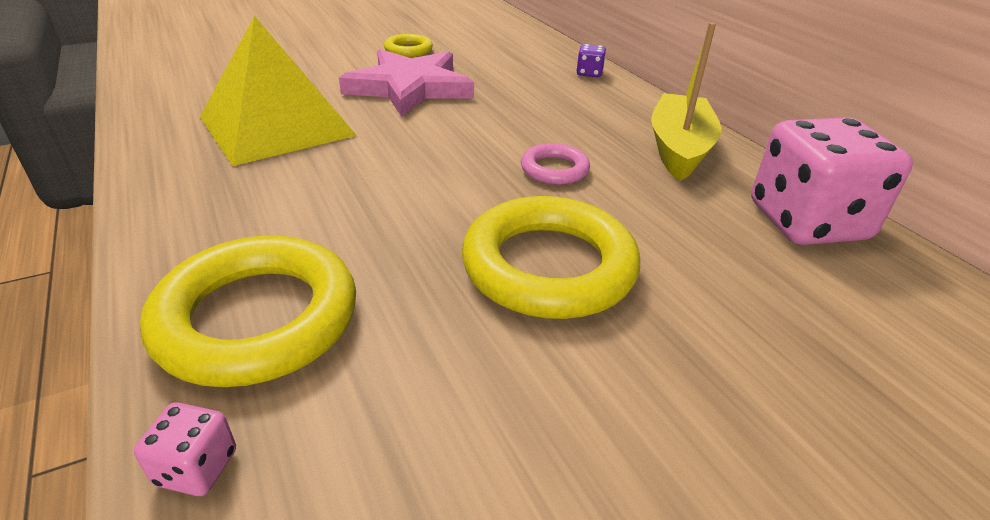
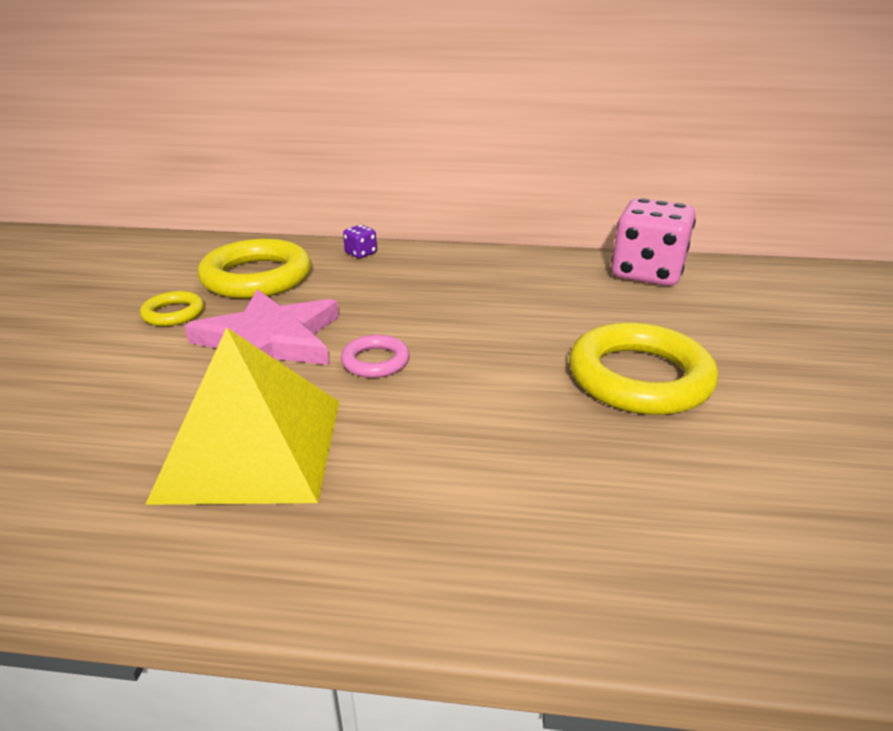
camera: 55 degrees left, 5 degrees down
pink dice [134,402,236,496] -> none
yellow ring [140,235,356,387] -> yellow ring moved to [198,239,311,298]
pink ring [521,143,590,185] -> pink ring moved to [341,335,410,378]
yellow boat [651,22,722,181] -> none

